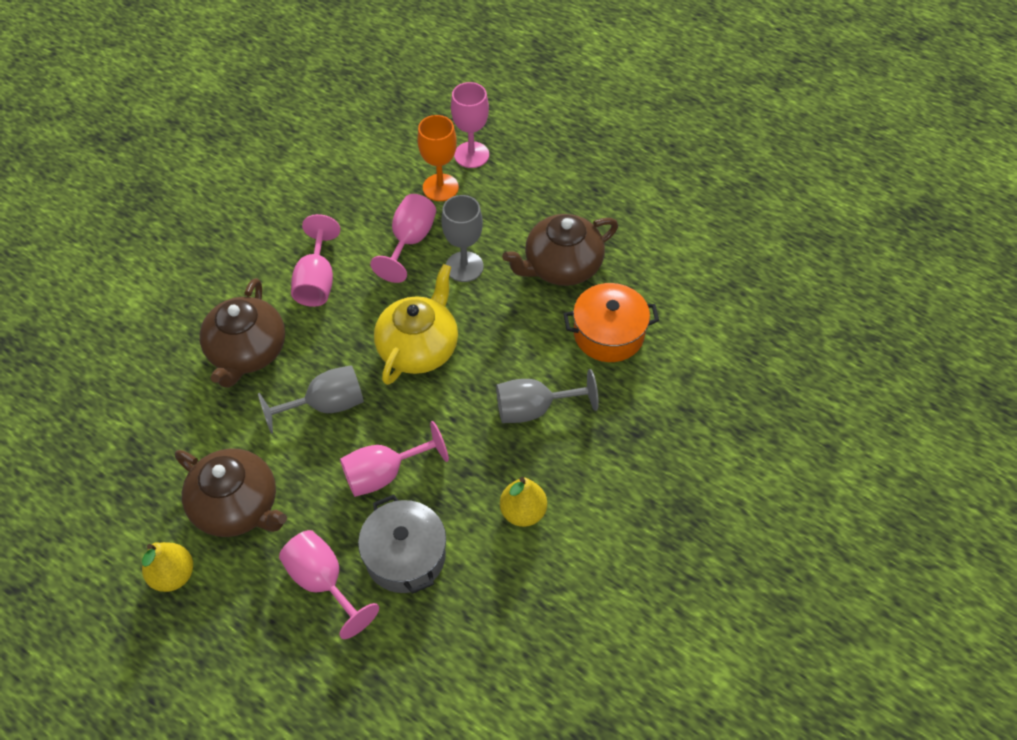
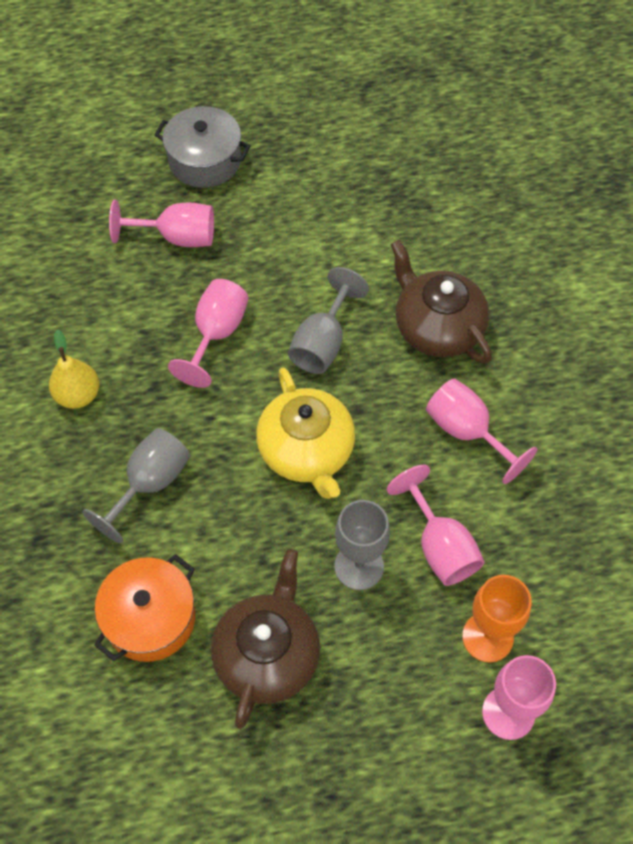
camera: 135 degrees right, 5 degrees up
yellow pear [142,542,193,592] -> none
brown teapot [175,448,287,537] -> none
grey pot [358,495,446,594] -> grey pot moved to [154,106,251,188]

